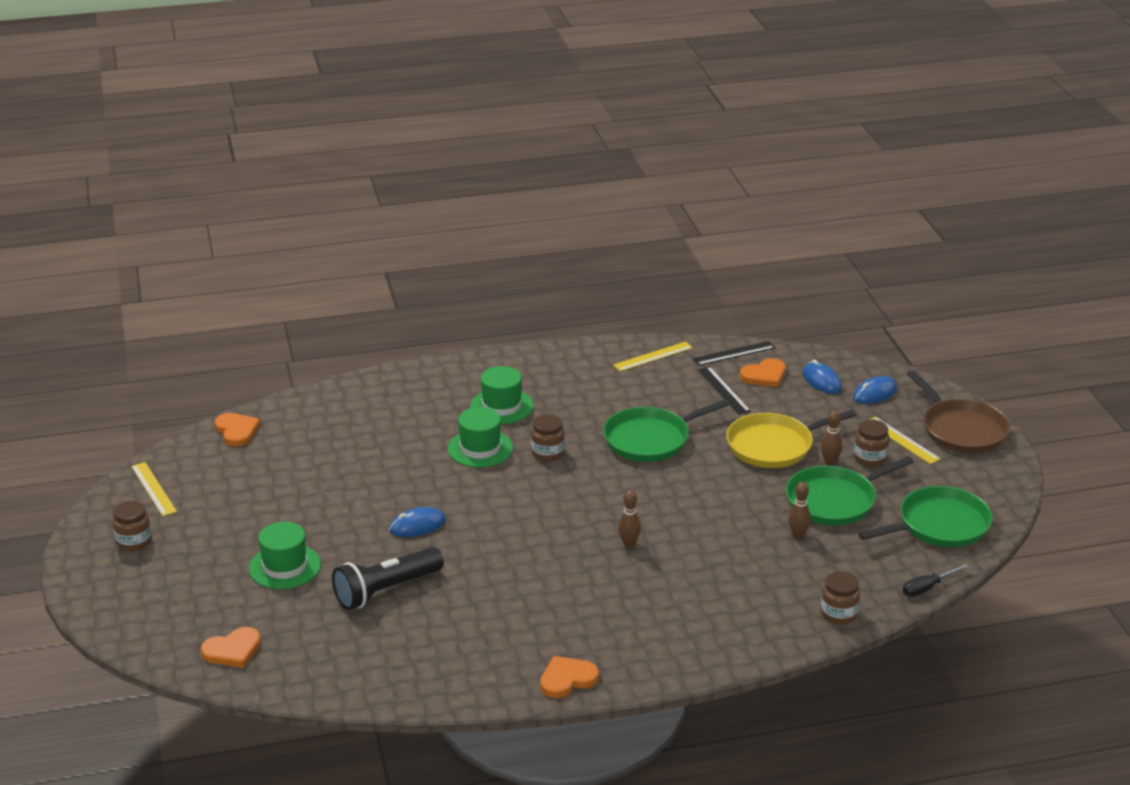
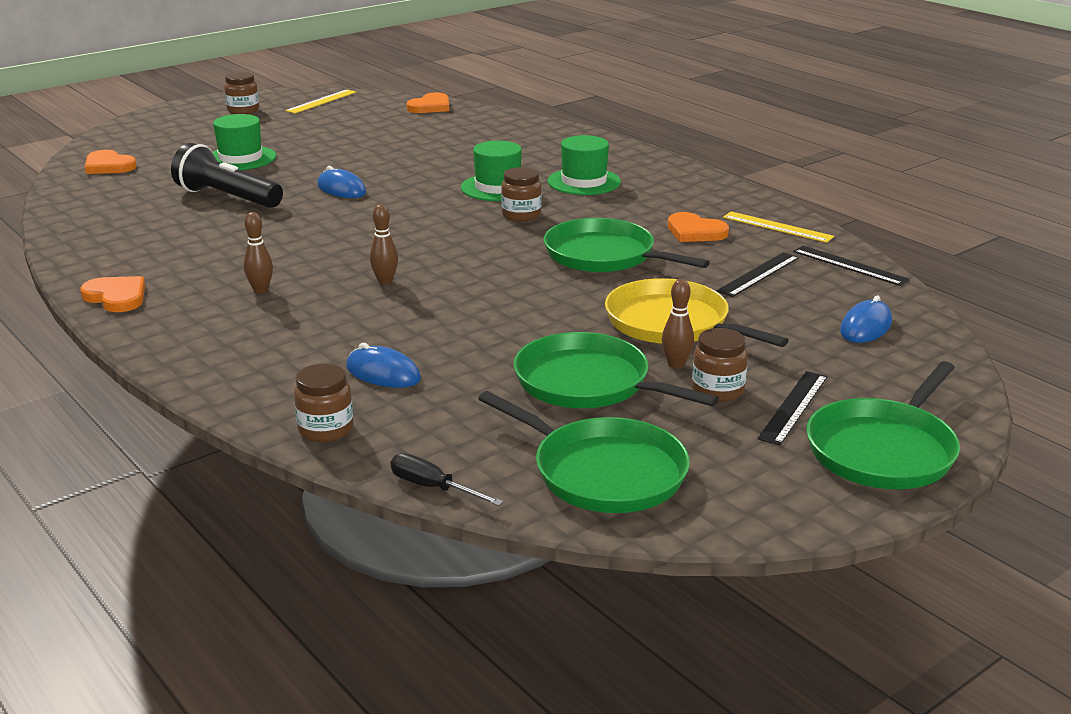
camera: 65 degrees right, 5 degrees down
orange heart [740,358,786,387] -> orange heart moved to [668,212,729,242]
brown bowling pin [788,482,811,539] -> brown bowling pin moved to [244,212,273,294]
blue mouse [853,376,897,404] -> blue mouse moved to [346,343,421,388]
yellow ruler [868,417,941,464] -> black ruler [757,371,828,445]
brown pan [907,371,1010,453] -> green pan [806,361,960,489]

